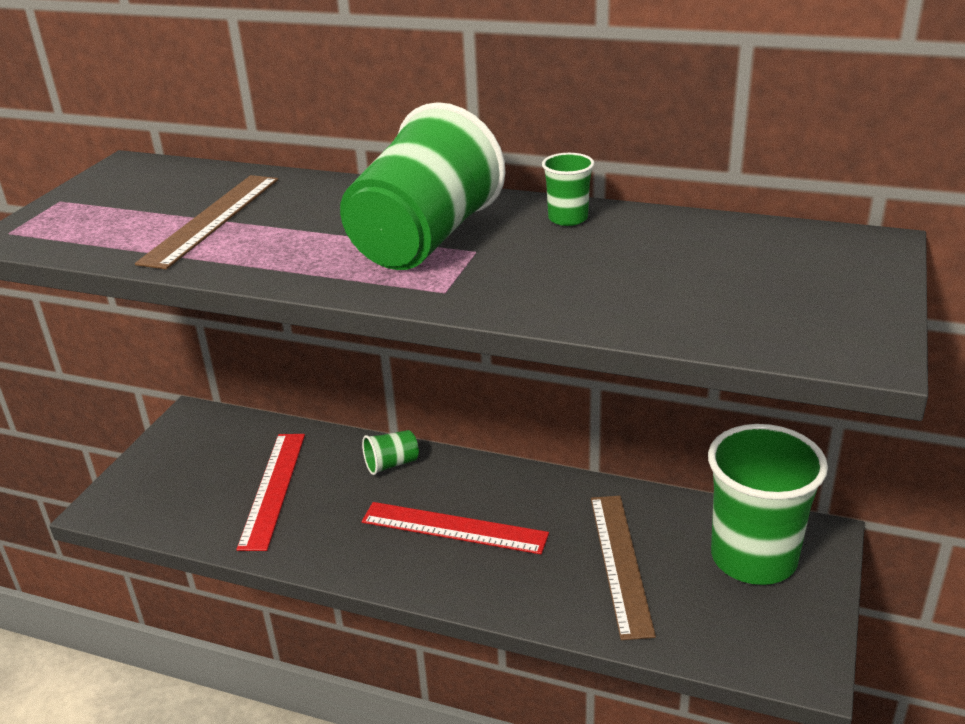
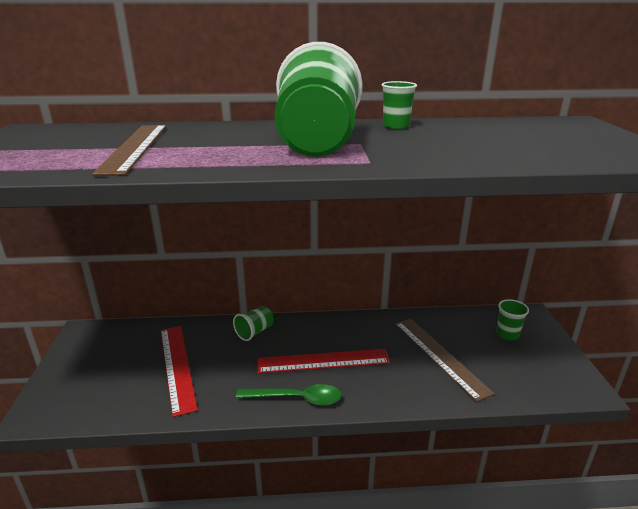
camera: 25 degrees left, 5 degrees down
green cup [708,424,828,585] -> green cup [496,299,529,341], size x0.43
none -> green spoon [236,384,342,406]

